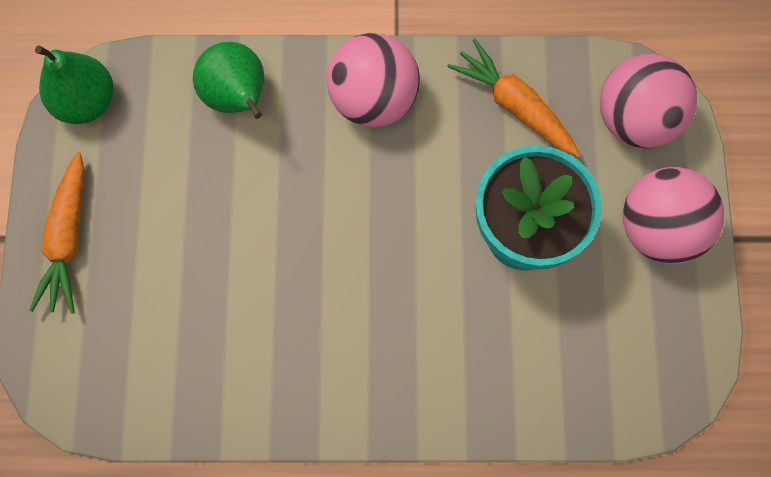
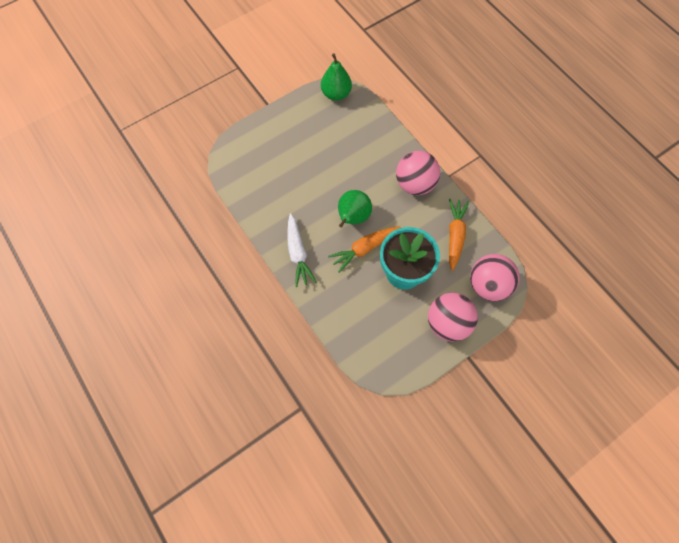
camera: 55 degrees right, 5 degrees down
orange carrot [29,152,84,314] -> orange carrot moved to [328,226,401,273]
green pear [193,42,264,119] -> green pear moved to [338,190,372,228]
none -> white carrot [287,213,316,287]

